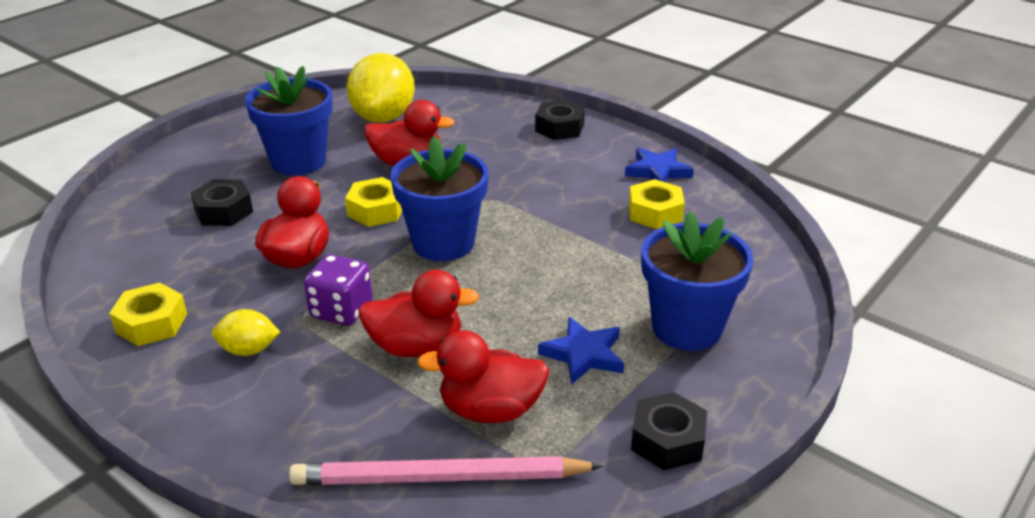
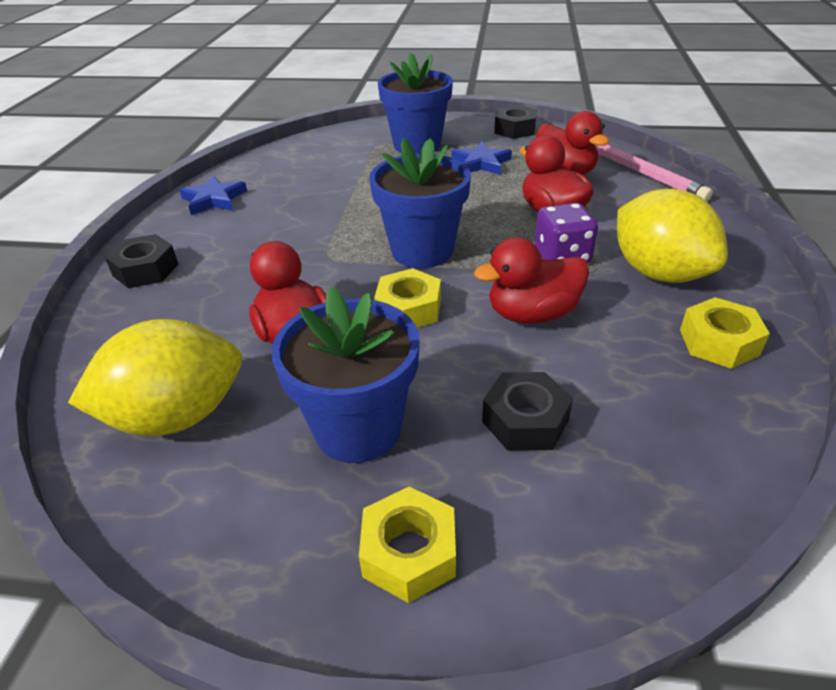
camera: 120 degrees left, 5 degrees up
yellow lemon [212,309,280,356] -> yellow lemon [617,189,728,283], size x2.02
yellow nut [629,179,685,229] -> yellow nut moved to [359,487,456,603]

